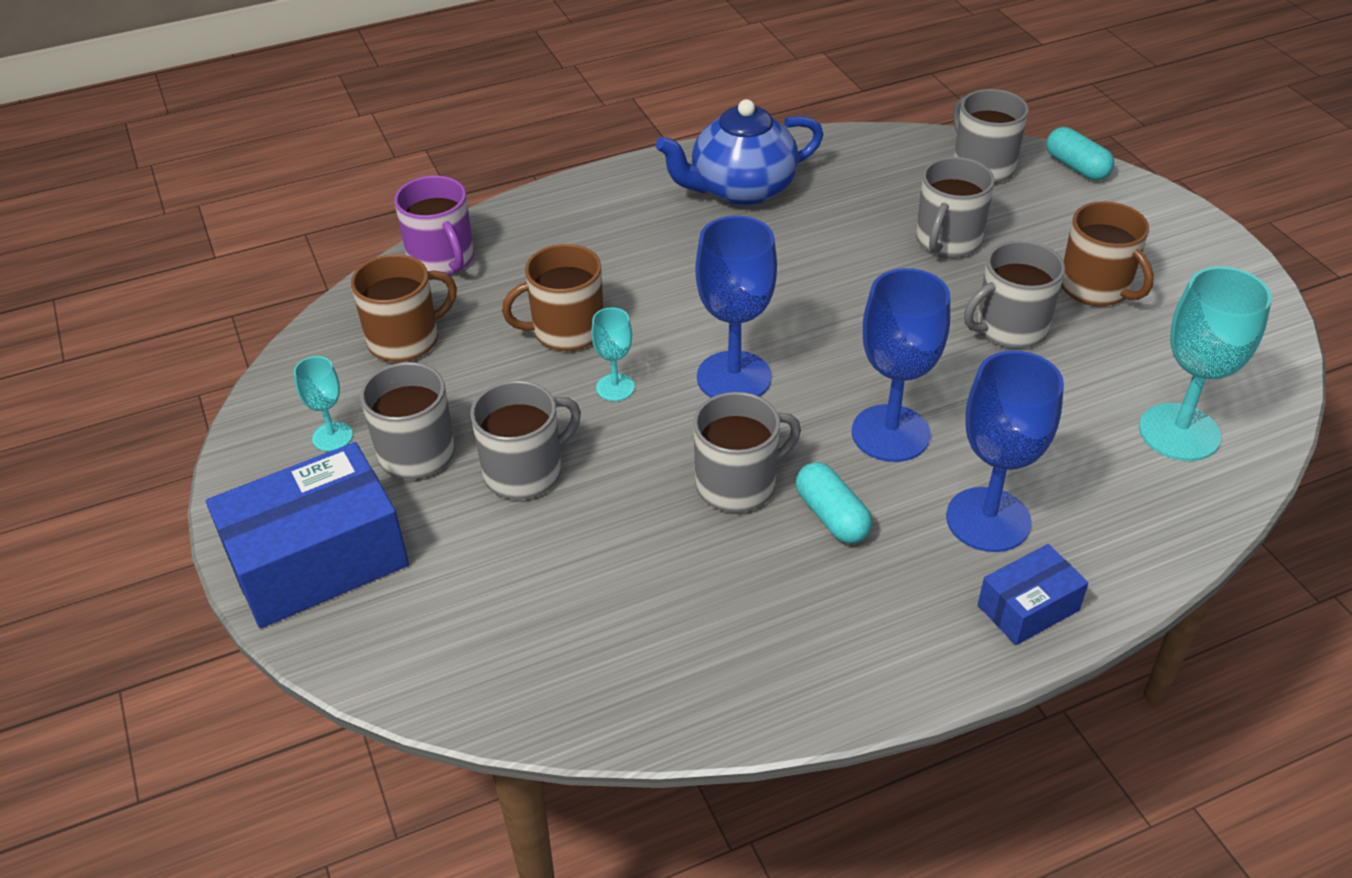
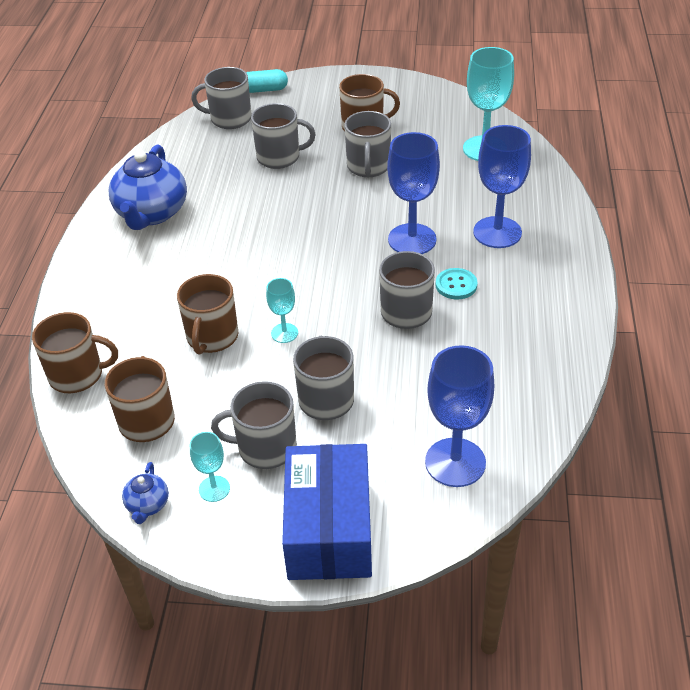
camera: 60 degrees left, 0 degrees up
purple mug [394,176,474,275] -> brown mug [32,312,118,393]
blue goblet [695,216,777,398] -> blue goblet moved to [425,345,494,487]
turquoise capsule [796,462,872,544] -> turquoise button [436,268,477,299]
grey mug [916,157,995,258] -> grey mug turned 60 degrees counterclockwise [251,103,315,169]
blue box [978,544,1089,645] -> none
none -> blue teapot [122,462,169,524]

